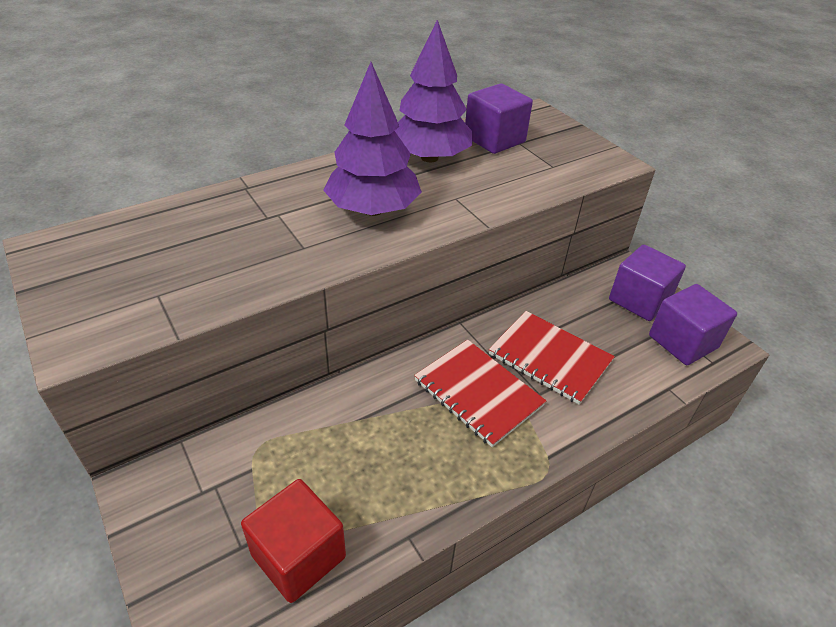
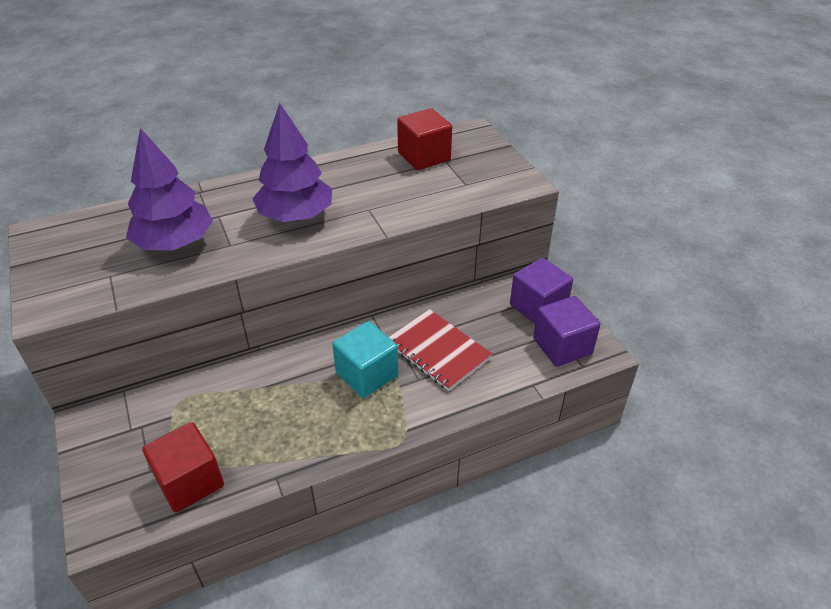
camera: 10 degrees right, 0 degrees up
purple tree [395,20,472,162] -> purple tree moved to [126,128,213,250]
red notebook [414,340,546,447] -> turquoise cube [332,321,398,398]
purple cube [465,83,533,154] -> red cube [397,108,452,170]

